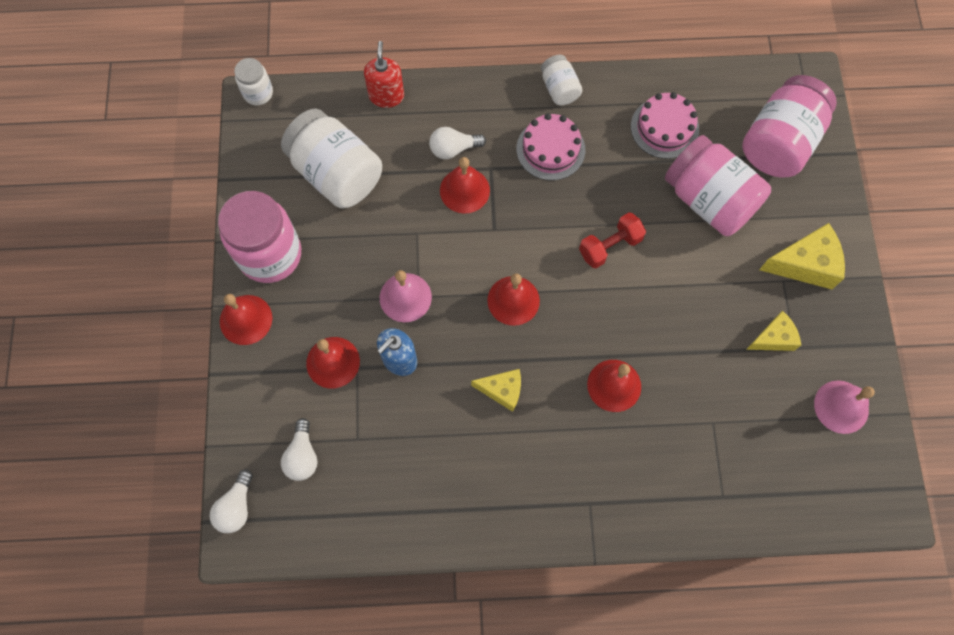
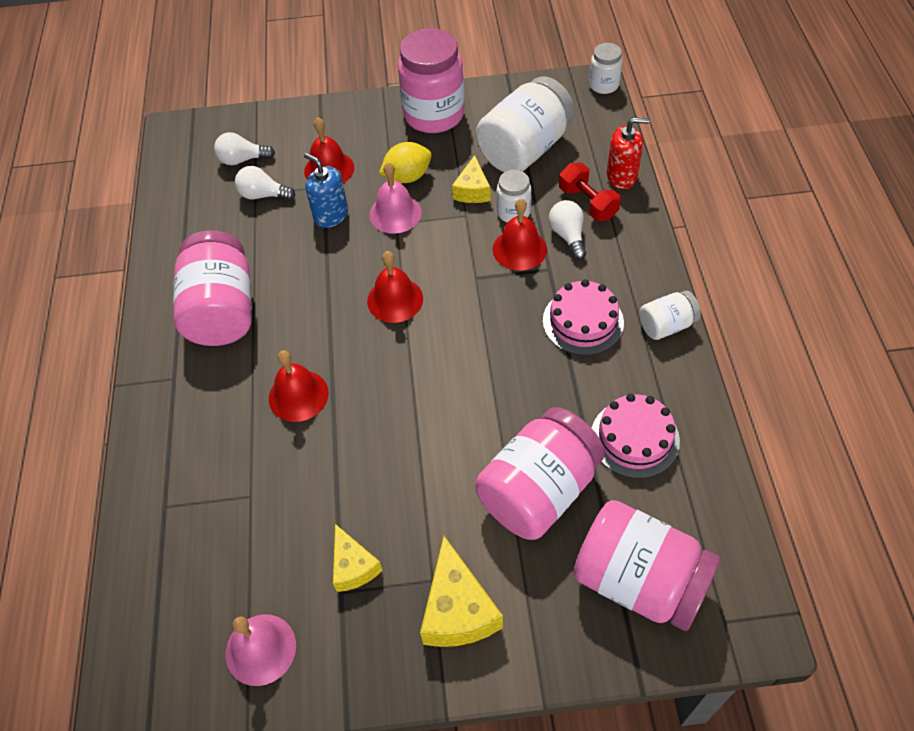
camera: 90 degrees right, 15 degrees down
white light bulb [209,469,253,533] -> white light bulb moved to [235,166,295,201]
red bell [220,294,272,345] -> none
yellow cheese [471,369,521,412] -> yellow cheese moved to [452,155,491,203]
red dumbbell [579,212,646,268] -> red dumbbell moved to [559,163,621,221]
none -> pink jar [173,230,252,346]
none -> yellow lemon [379,142,432,183]
none -> white jar [496,170,531,223]

